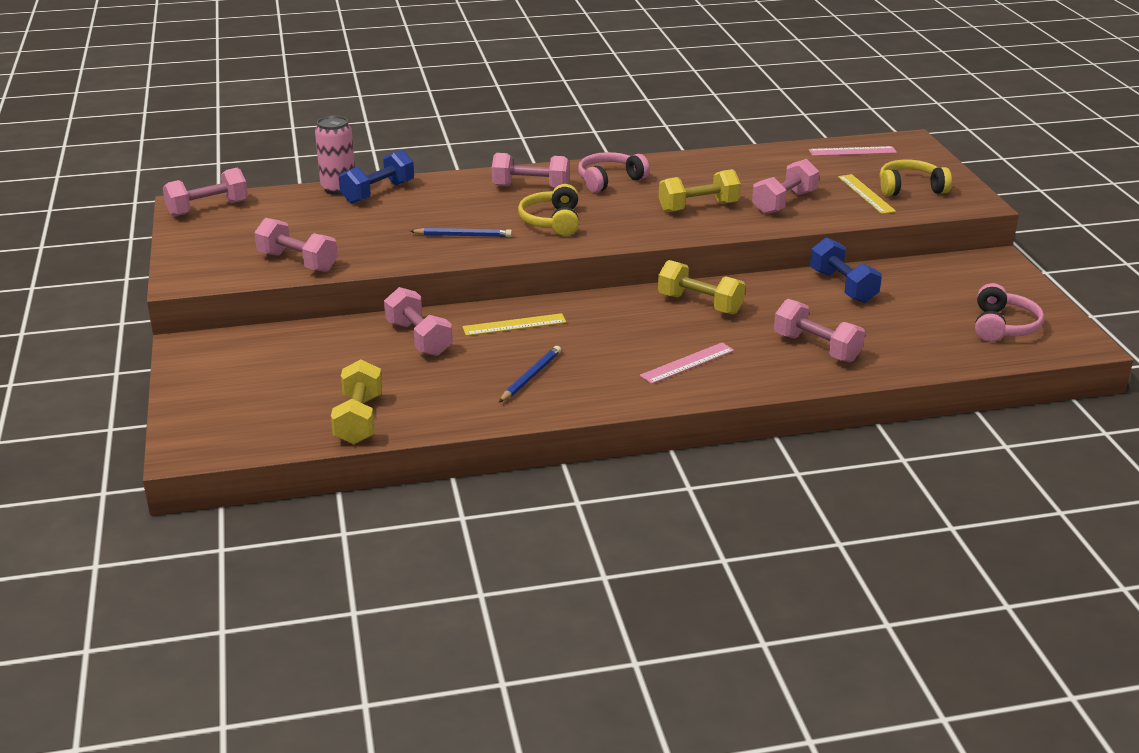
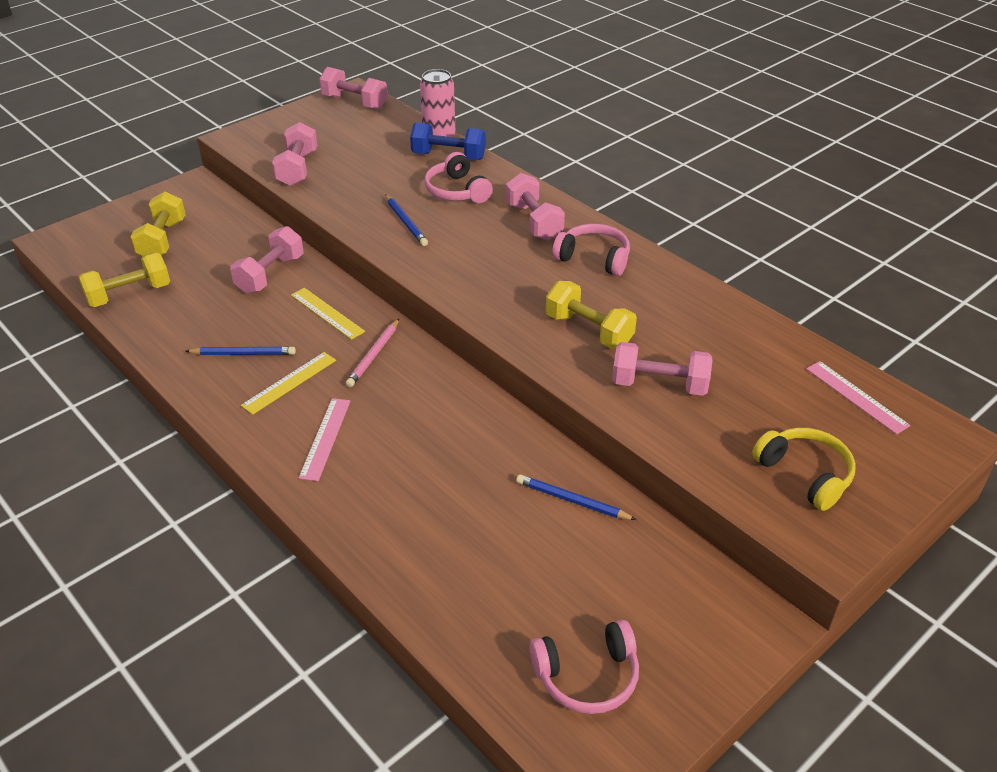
camera: 60 degrees right, 10 degrees up
yellow headphones [518,184,579,236] -> none
pink ruler [640,342,734,384] -> pink ruler turned 75 degrees clockwise [299,398,351,481]
yellow dumbbell [658,260,745,314] -> yellow dumbbell moved to [130,192,186,256]
pink dumbbell [774,299,865,362] -> none
blue dumbbell [810,237,882,303] -> blue pencil [516,475,636,520]
yellow ruler [838,174,896,214] -> yellow ruler moved to [241,352,336,415]
none -> pink pencil [346,319,399,387]
none -> pink headphones [424,152,493,203]

